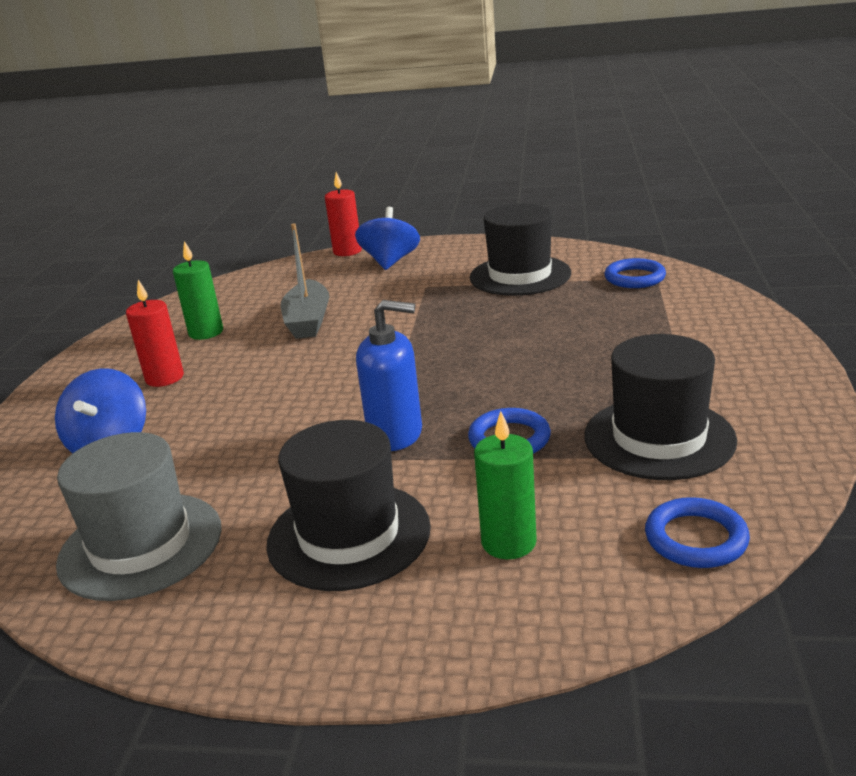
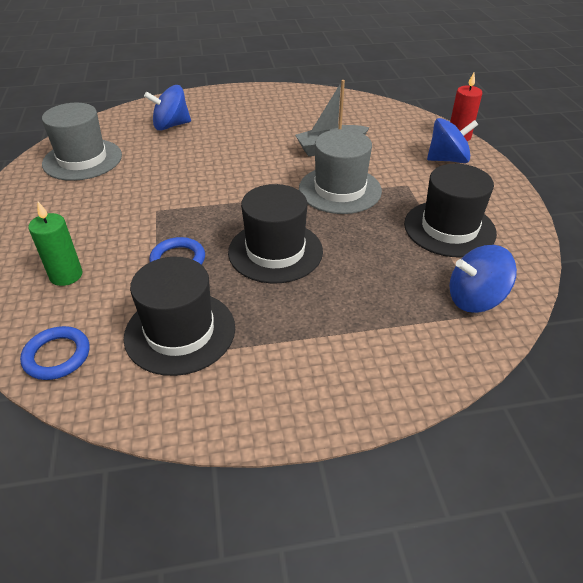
camera: 70 degrees right, 15 degrees up
red candle [126,280,184,387] -> none
green candle [173,241,223,340] -> none
black hat [266,420,431,591] -> black hat moved to [228,184,323,283]
blue soap dispenser [356,300,422,451] -> none
blue ring [605,258,666,288] -> blue spinning top [449,245,517,313]
none -> grey hat [299,129,382,214]

